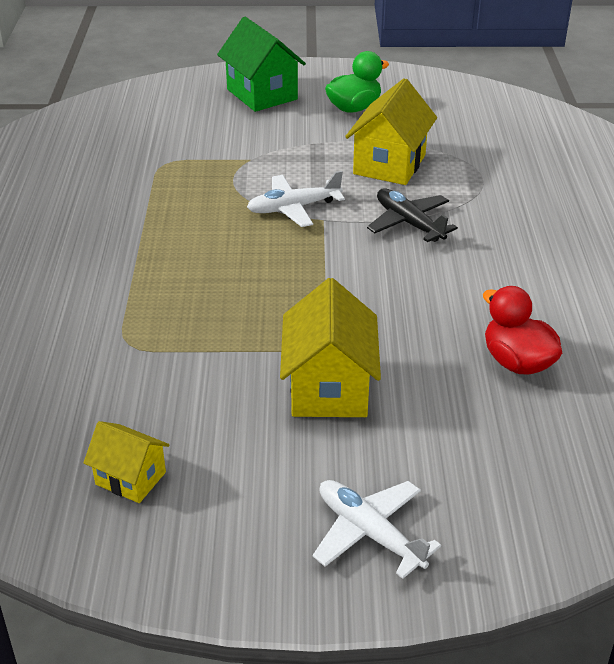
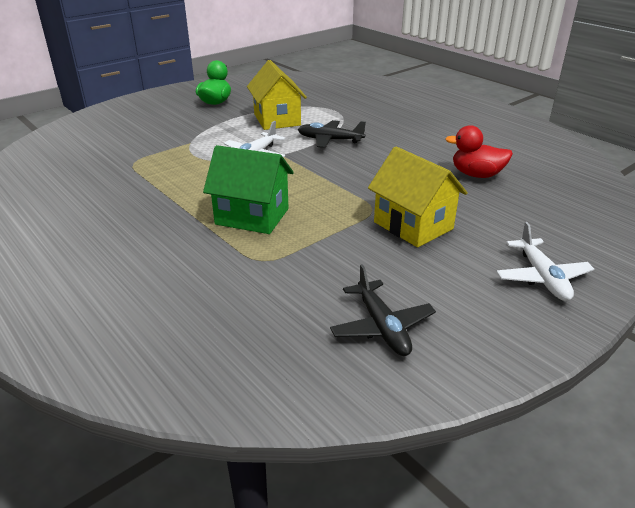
camera: 40 degrees left, 5 degrees down
yellow house [83,421,169,503] -> black plane [330,264,436,356]
green house [217,17,306,112] -> green house moved to [203,145,294,234]
white plane [313,480,441,579] -> white plane turned 105 degrees counterclockwise [496,222,594,301]

